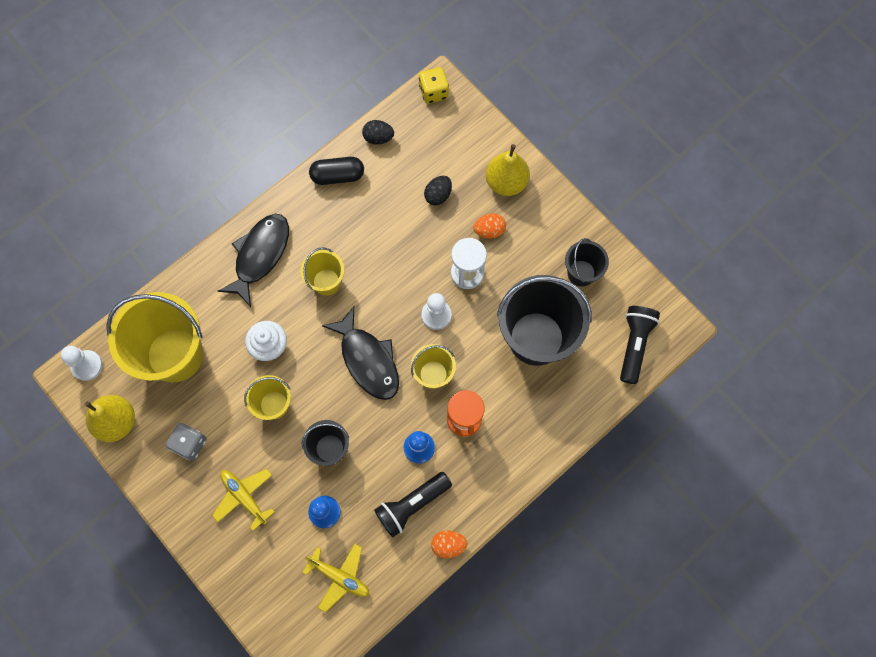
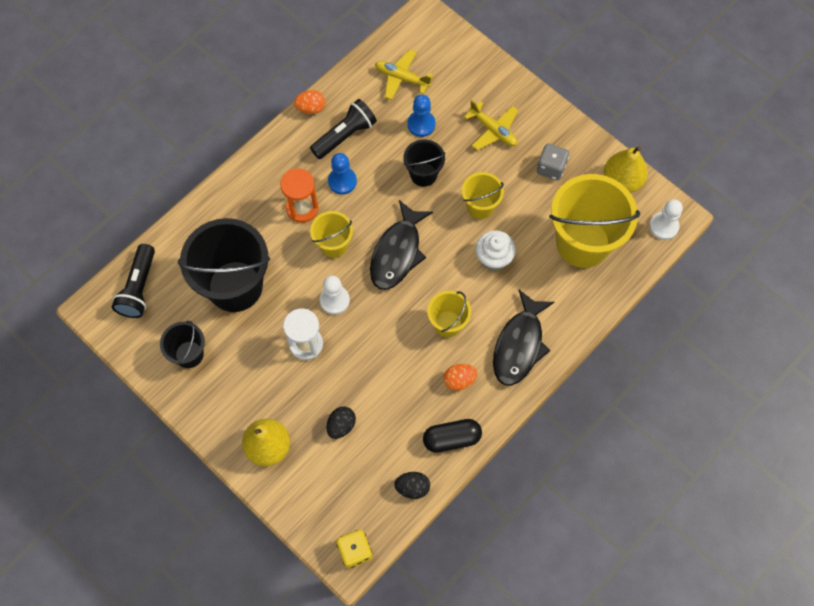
camera: 175 degrees right, 5 degrees down
black fish [322,306,399,400] -> black fish turned 120 degrees counterclockwise [370,200,433,290]
orange egg [473,213,506,238] -> orange egg moved to [443,364,477,391]

